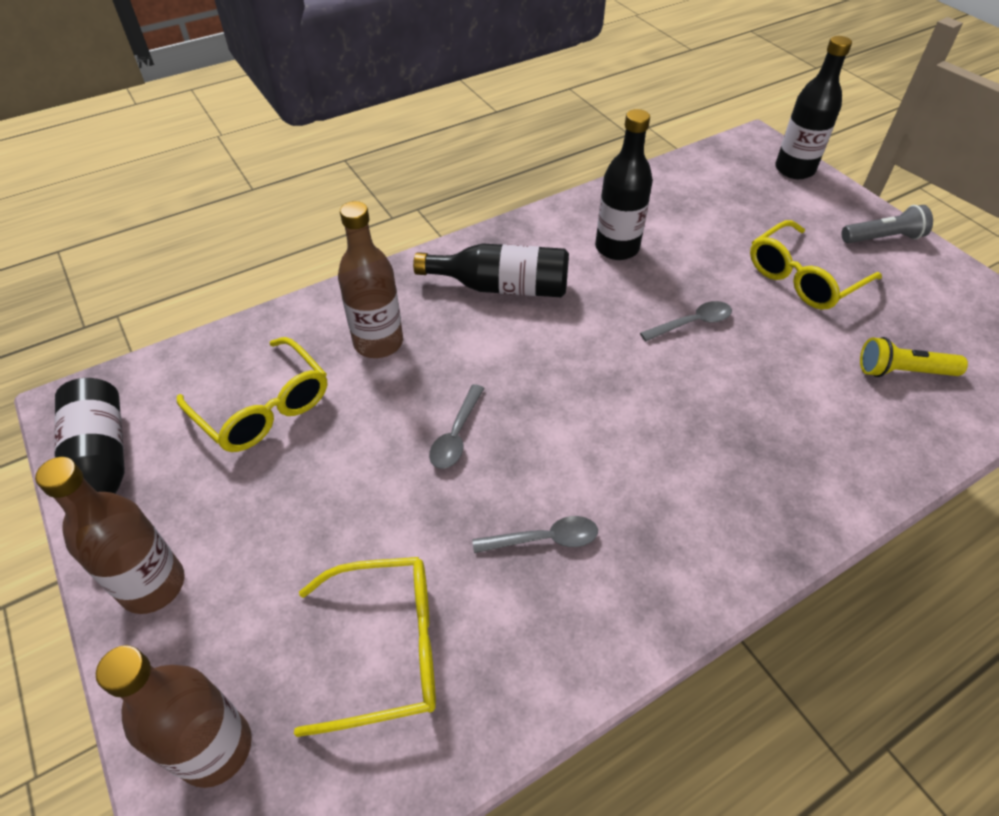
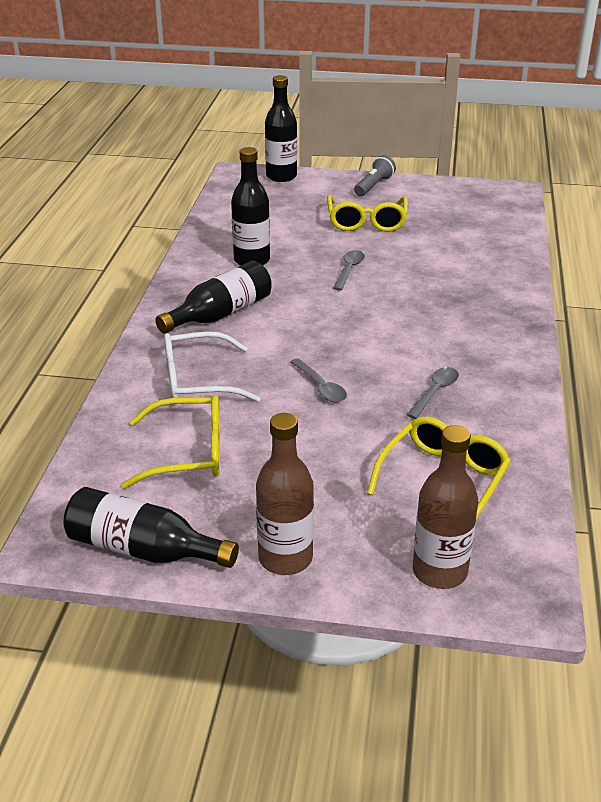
camera: 50 degrees left, 15 degrees down
brown bottle [338,201,403,358] -> white glasses [164,331,261,402]
yellow flashlight [860,337,968,377] -> none

